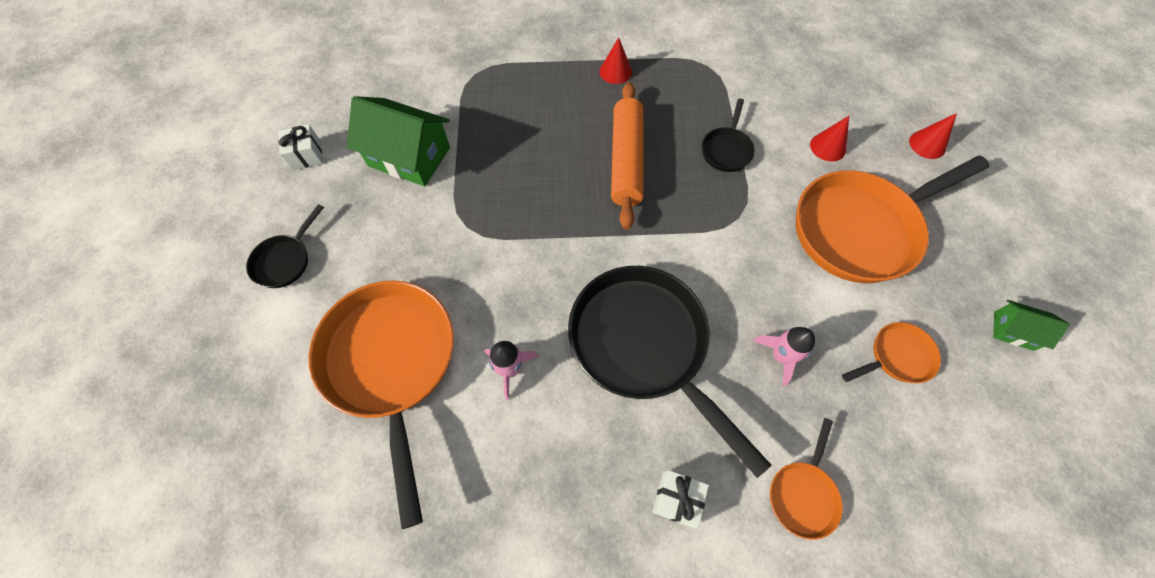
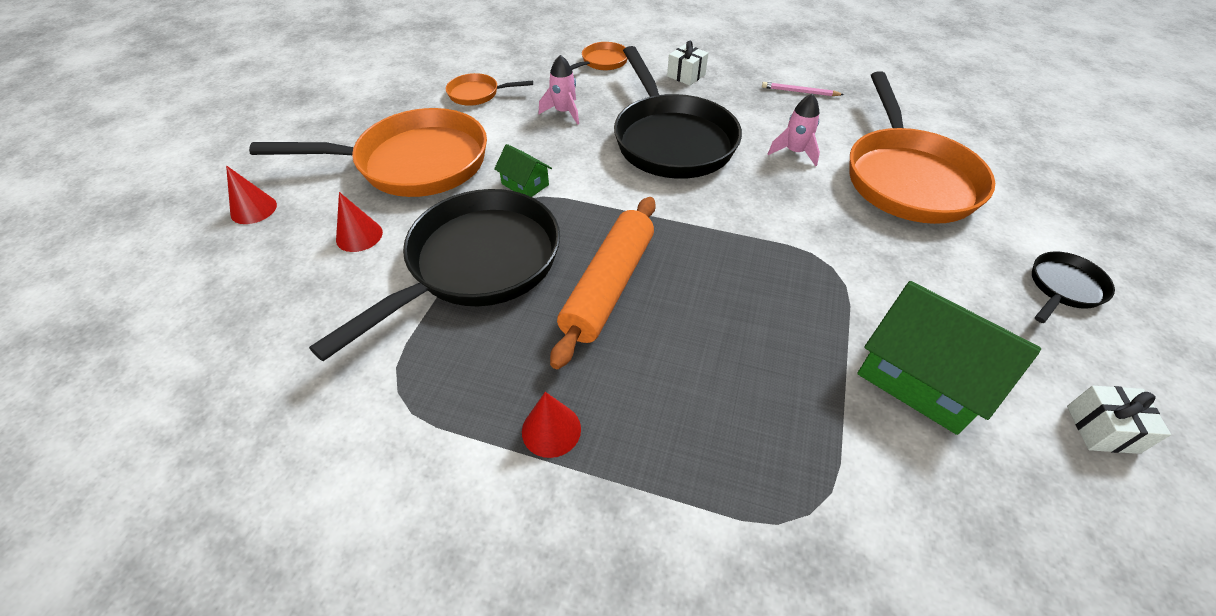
camera: 160 degrees left, 15 degrees down
black pan [702,99,755,172] -> black pan [309,189,560,361], size x2.21
green house [993,300,1070,351] -> green house moved to [494,144,552,197]
none -> pink pencil [762,82,844,96]

